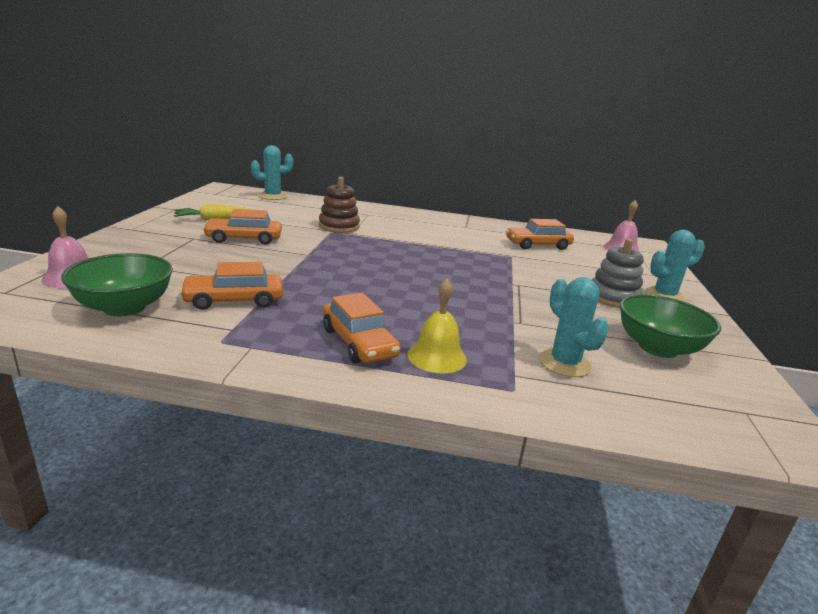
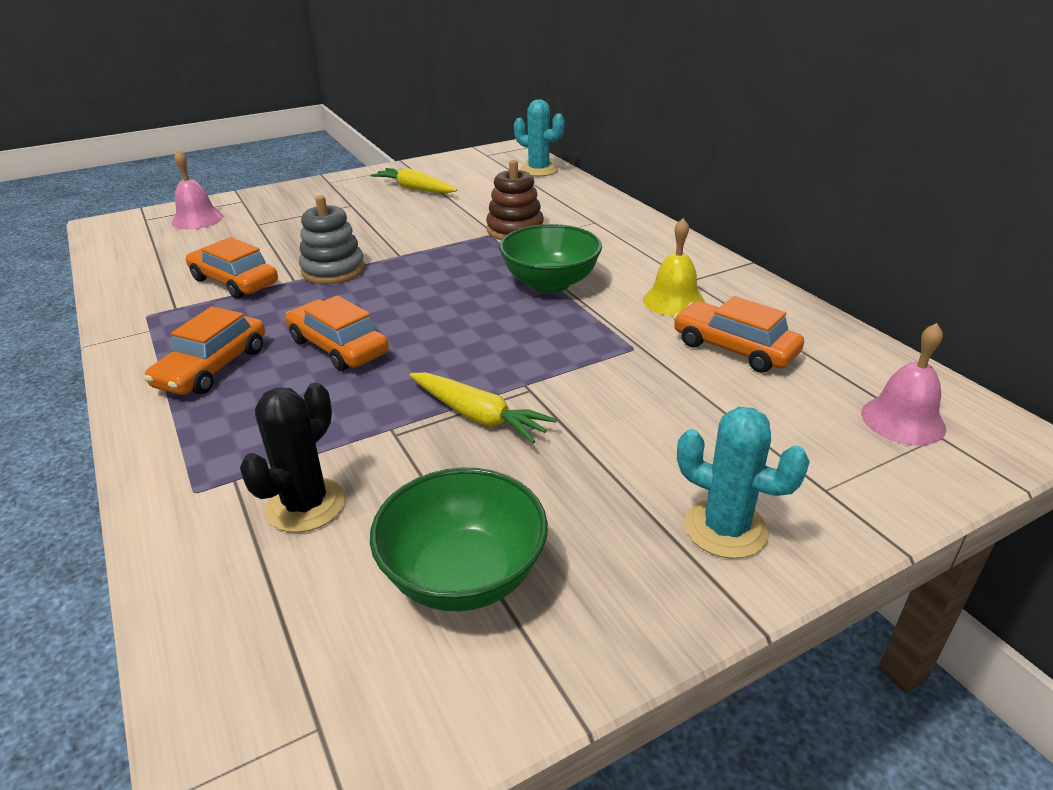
camera: 55 degrees right, 10 degrees up
green bowl [61,253,173,316] -> green bowl moved to [499,224,602,293]
orange car [202,209,282,245] -> orange car moved to [285,295,389,371]
yellow bell [407,278,467,374] -> yellow bell moved to [643,218,705,316]
turquoise cactus [539,277,609,377] -> black cactus [240,382,345,533]
grey stacking toy [592,239,644,308] -> grey stacking toy moved to [299,195,365,284]
none -> yellow carrot [410,372,557,443]

